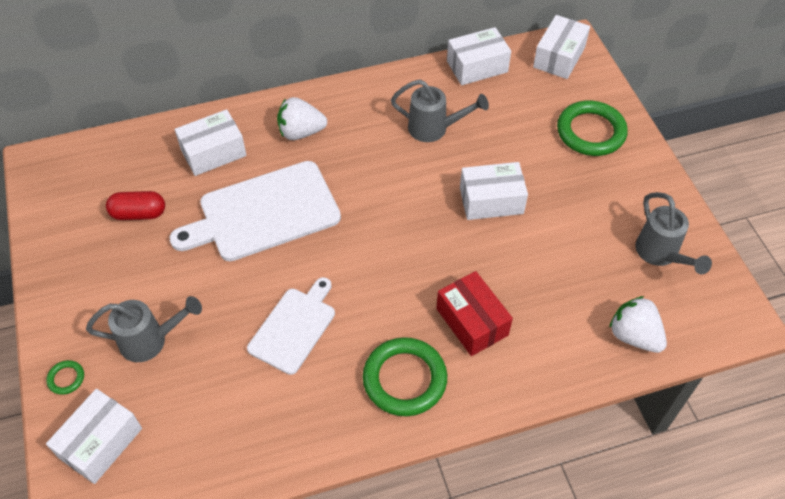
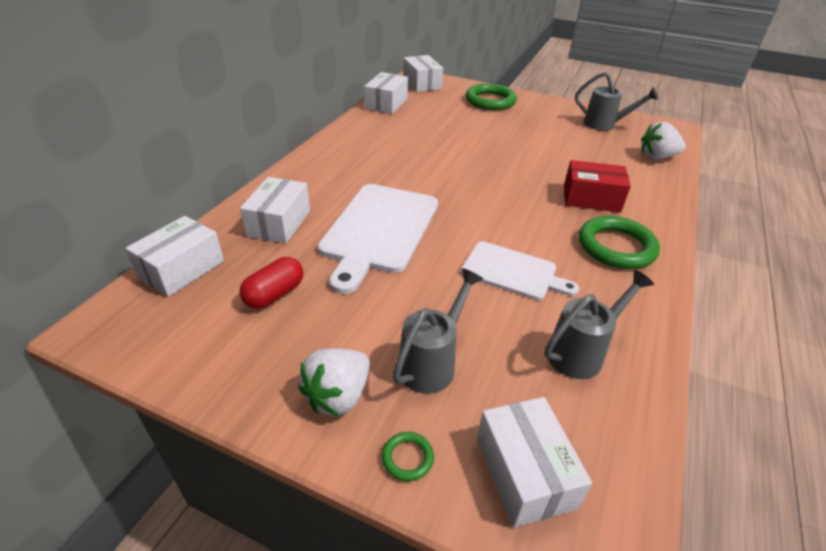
camera: 50 degrees left, 15 degrees down
white cutting board [247,277,335,375] -> white cutting board turned 135 degrees clockwise [461,241,579,300]
white strawberry [277,97,327,140] -> white strawberry moved to [298,348,370,416]
grey watering can [391,79,489,142] -> grey watering can moved to [544,269,654,379]
white box [460,162,528,220] -> white box moved to [125,216,224,297]

